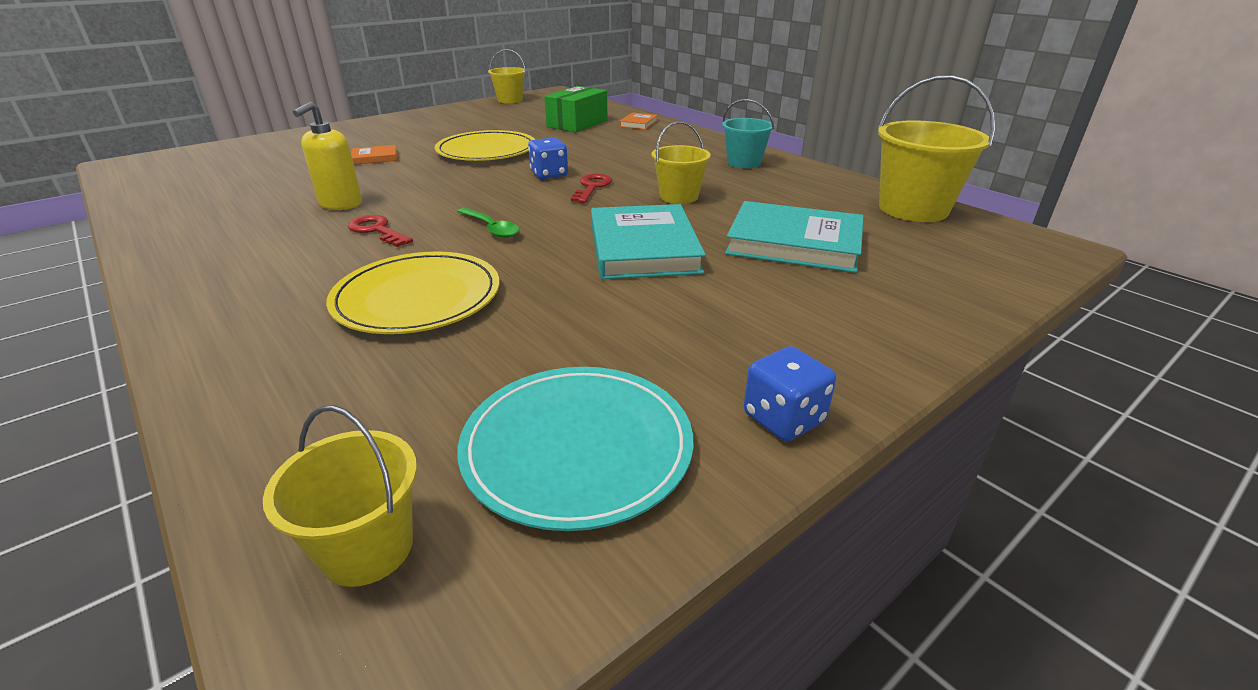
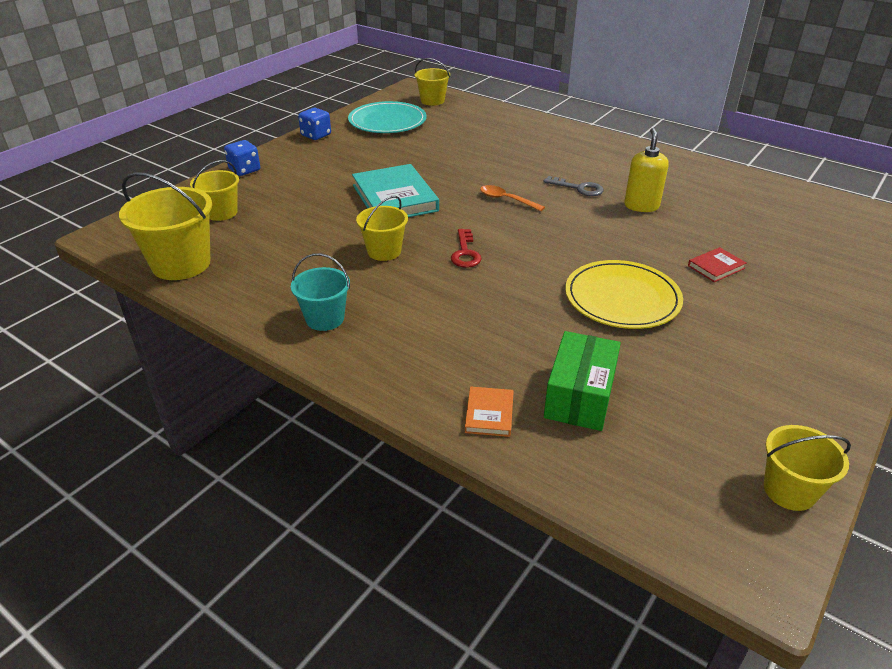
camera: 165 degrees right, 5 degrees up
yellow plate [326,252,500,334] -> none
red key [348,215,413,247] -> grey key [544,176,604,196]
orange book [351,145,397,165] -> red book [688,247,747,282]
green spoon [457,208,519,238] -> orange spoon [480,185,545,211]
blue dice [528,137,568,179] -> blue dice moved to [224,140,260,176]
turquoise book [725,201,864,273] -> none
none -> yellow bucket [190,160,239,221]

